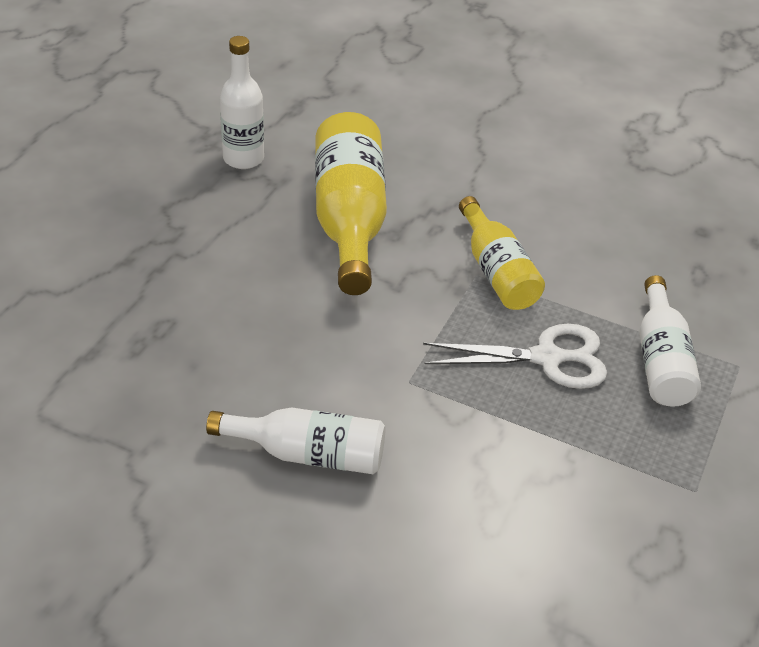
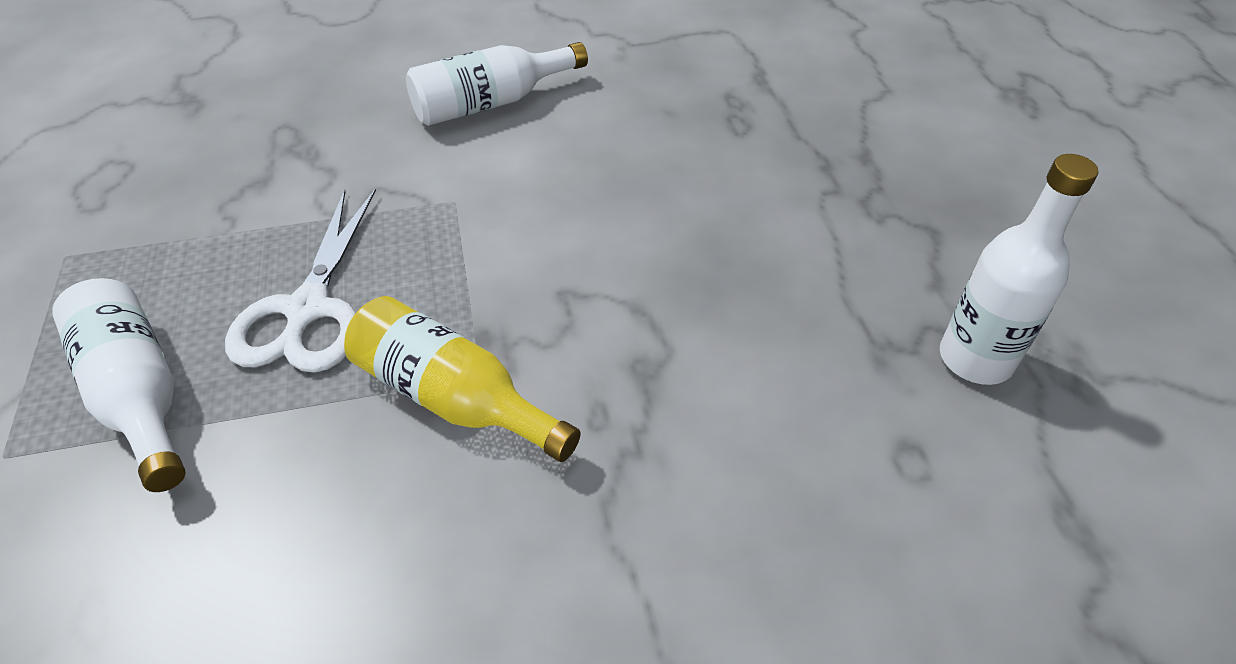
camera: 145 degrees right, 5 degrees up
yellow bottle [315,112,387,295] -> none
white scissors [423,324,607,389] -> white scissors turned 45 degrees counterclockwise [225,189,376,373]

